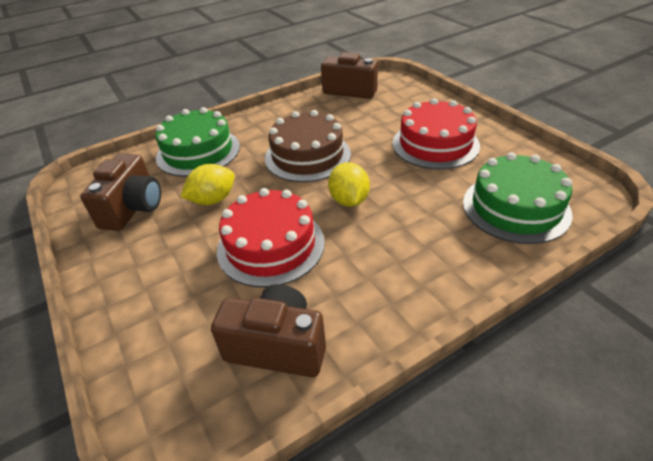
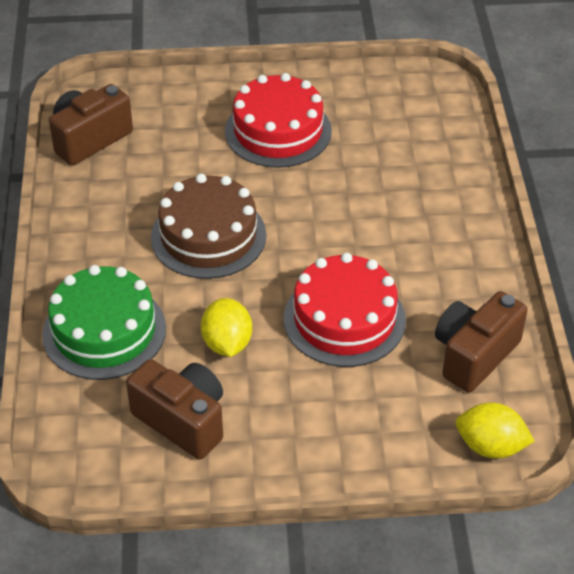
camera: 65 degrees left, 5 degrees up
yellow lemon [328,162,370,207] -> yellow lemon moved to [456,402,534,459]
green cake [463,152,573,244] -> none

